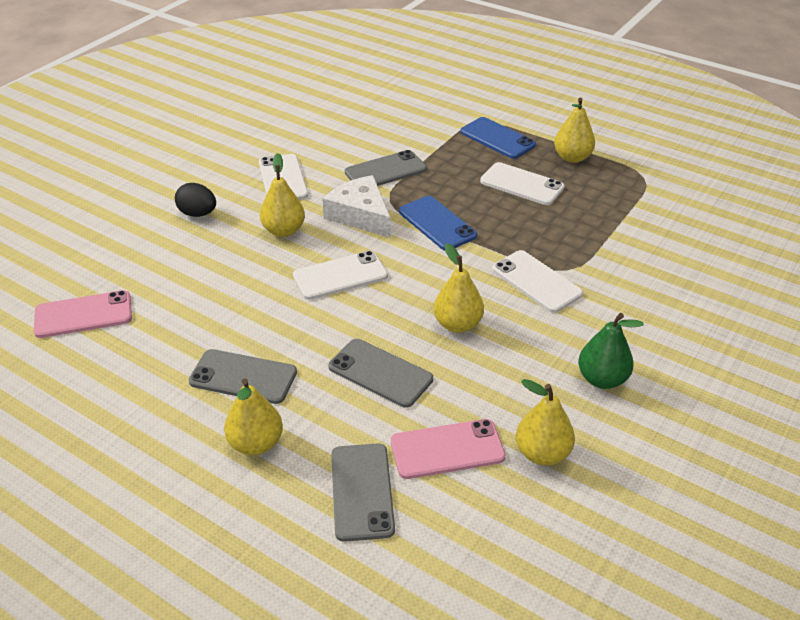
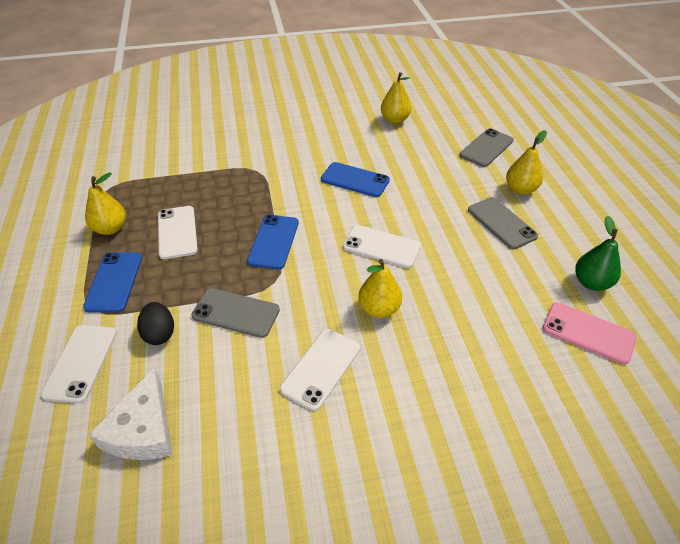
camera: 135 degrees left, 5 degrees up
black egg [175,183,216,217] -> black egg moved to [137,302,174,345]
white cheese [322,175,391,238] -> white cheese moved to [89,367,173,460]
grey phone [328,339,433,408] -> none
pink phone [391,419,506,479] -> none
yellow pear [433,243,484,333] -> blue phone [321,162,390,197]
white phone [492,250,583,313] -> white phone moved to [41,325,117,403]
green pear [578,313,644,389] -> green pear moved to [575,216,621,291]

